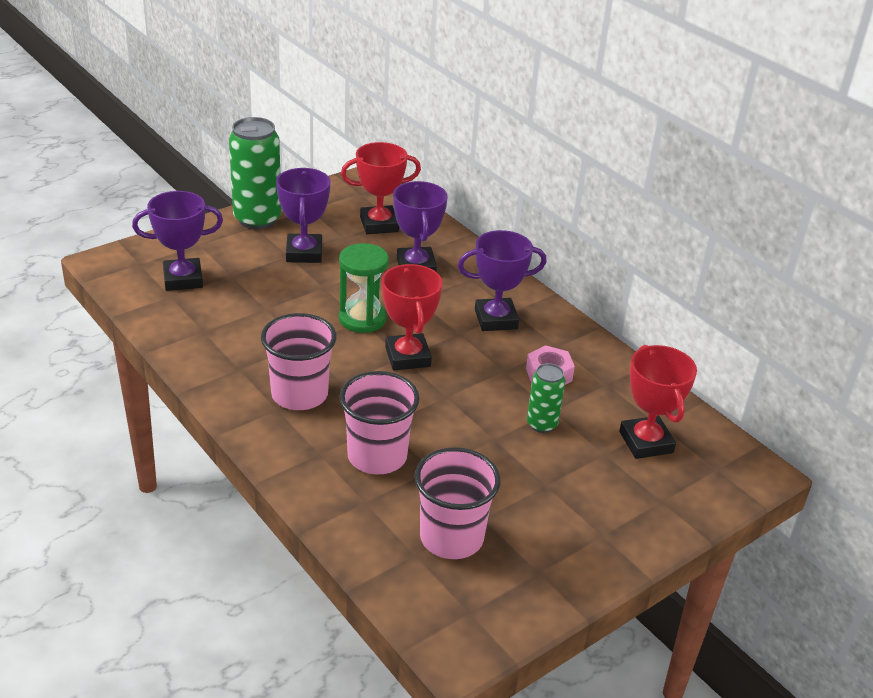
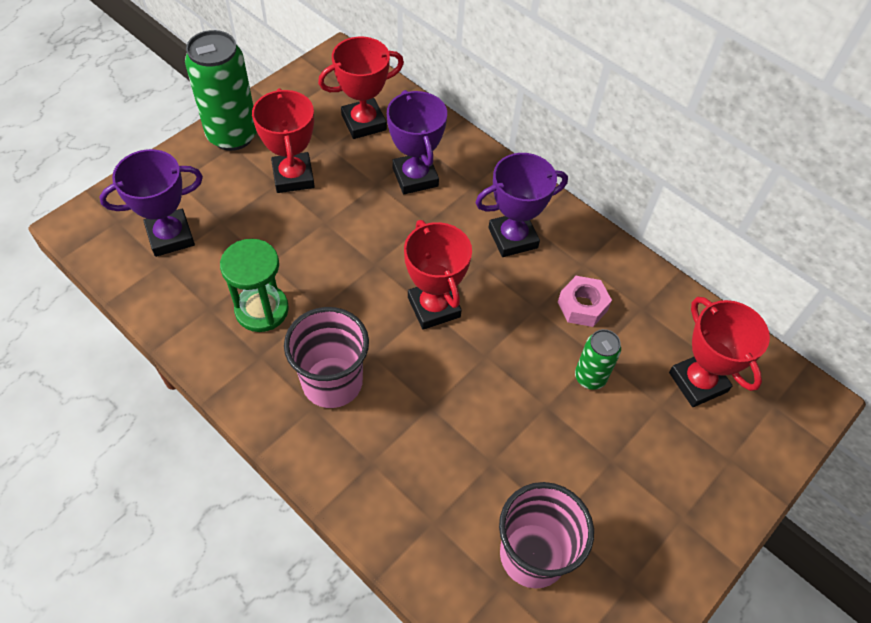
camera: 10 degrees left, 20 degrees up
purple trophy [276,168,331,263] -> red trophy [252,88,315,193]
green hourglass [339,243,389,333] -> green hourglass moved to [220,239,289,332]
pink cup [339,371,420,475] -> none

